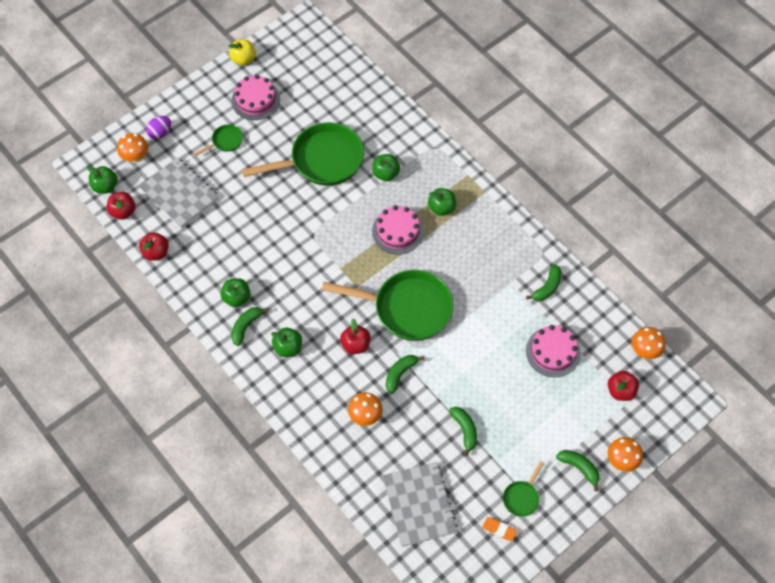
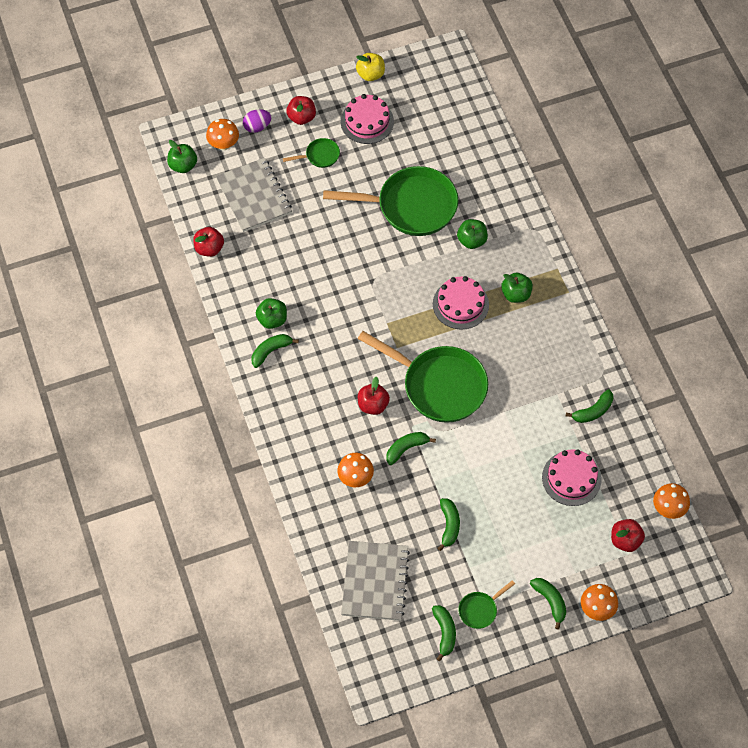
camera: 20 degrees right, 0 degrees up
red apple [106,192,136,220] -> red apple moved to [286,96,316,125]
green apple [271,328,302,357] -> none
orange eraser [482,517,517,541] -> green banana [432,605,456,661]

